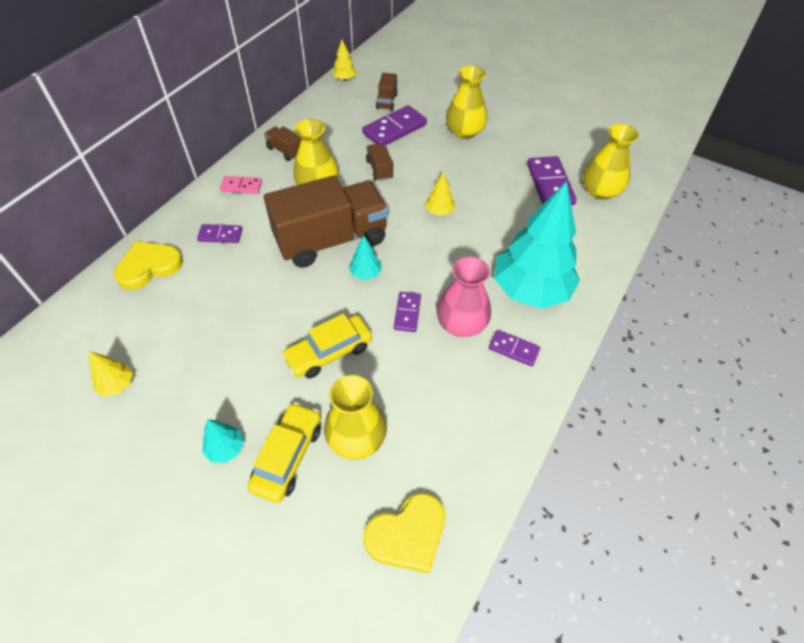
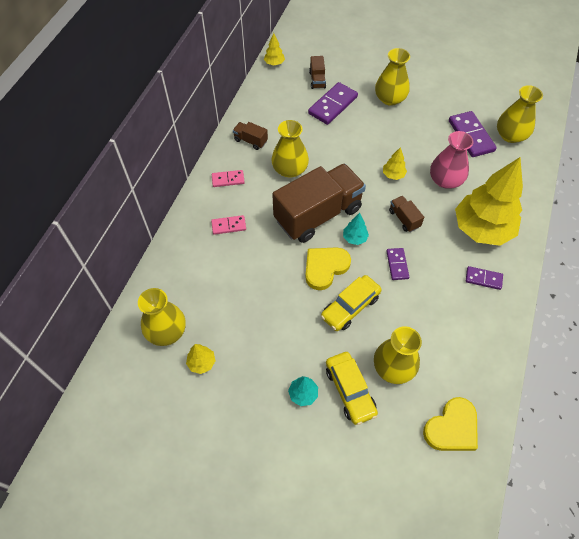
camera: 10 degrees left, 5 degrees up
yellow heart [114,241,183,290] -> yellow heart moved to [305,247,351,290]
purple domino [197,224,242,243] -> pink domino [211,215,246,235]
yellow car [247,402,321,503] -> yellow car turned 150 degrees clockwise [326,352,378,425]
brown truck [366,143,393,181] -> brown truck moved to [389,196,424,232]
pink vase [437,257,491,337] -> pink vase moved to [430,131,473,189]
turquoise tree [494,181,580,309] -> yellow tree [455,157,523,246]
none -> yellow vase [138,288,186,346]

